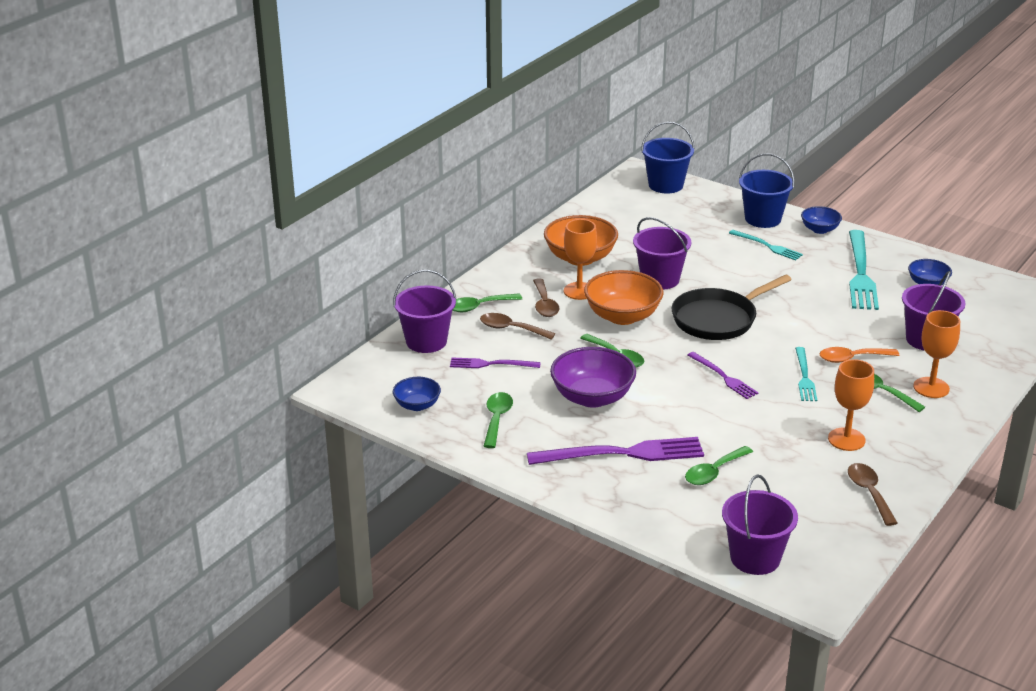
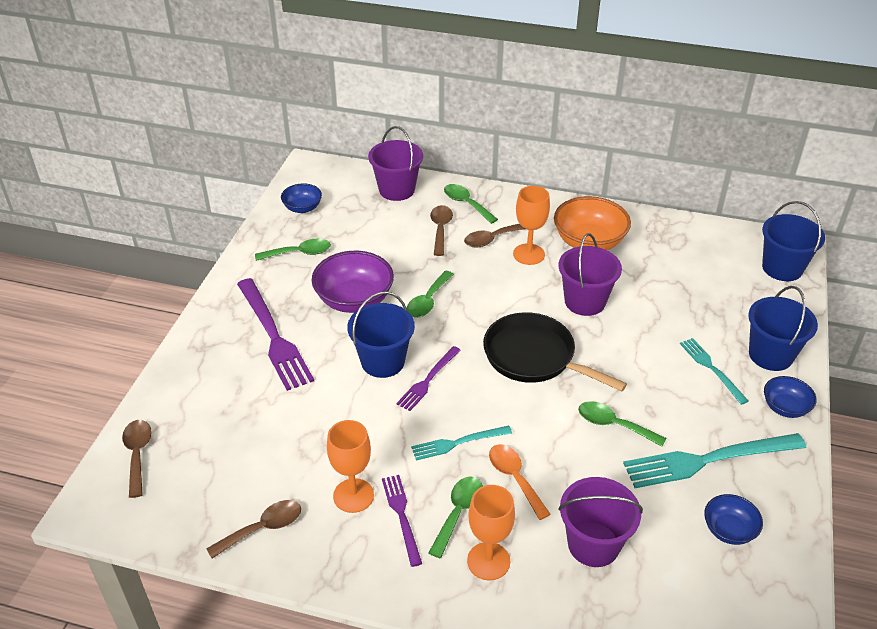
camera: 70 degrees right, 10 degrees up
purple fork [450,357,541,368] -> purple fork moved to [382,475,422,567]
orange bowl [584,270,664,325] -> none
green spoon [685,446,753,485] -> green spoon moved to [578,401,666,447]
purple bucket [722,475,798,575] -> brown spoon [122,420,152,498]
turquoise fork [729,230,803,261] -> turquoise fork turned 135 degrees clockwise [680,338,748,405]
none -> blue bucket [347,291,415,378]

